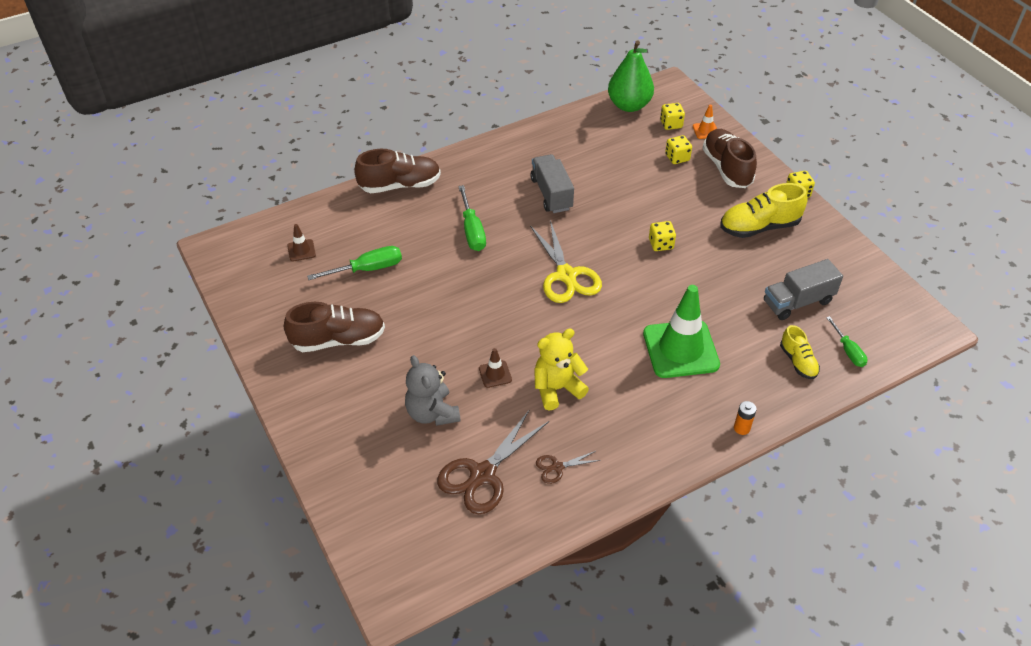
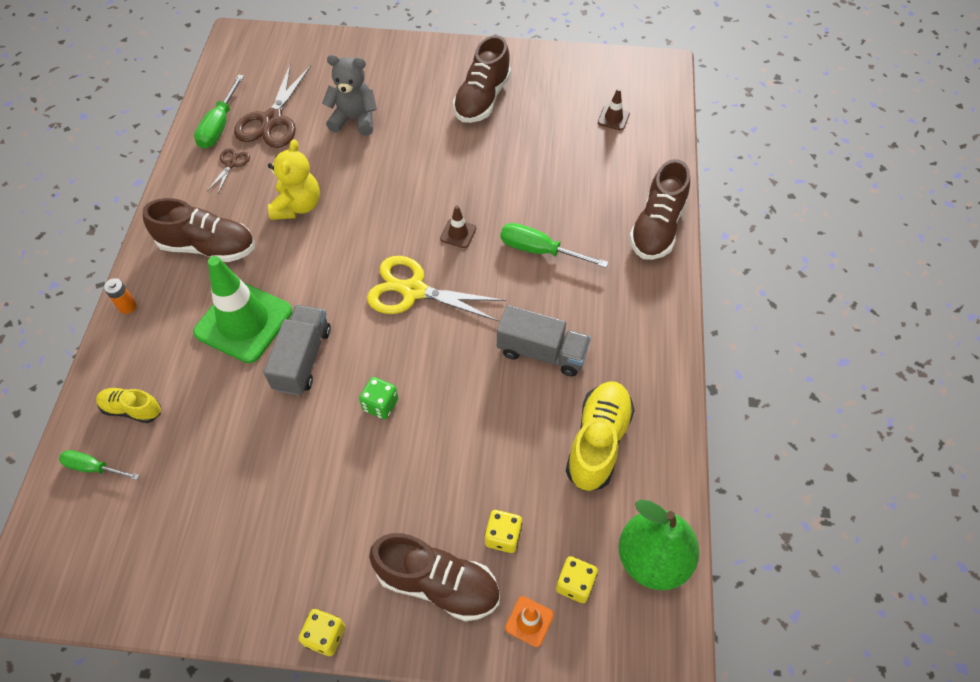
camera: 125 degrees right, 10 degrees up
green screwdriver [307,246,402,280] -> green screwdriver moved to [194,74,244,149]
brown scissors [437,409,549,514] -> brown scissors turned 150 degrees counterclockwise [234,63,311,148]
brown traffic cone [479,348,512,388] -> brown traffic cone moved to [440,205,476,248]
yellow dice [649,221,676,251] -> green dice [359,377,398,419]
yellow shoe [720,183,808,238] -> yellow shoe moved to [566,381,635,491]
grey truck [764,259,843,320] -> grey truck moved to [263,305,331,395]
none -> brown shoe [143,198,255,262]

